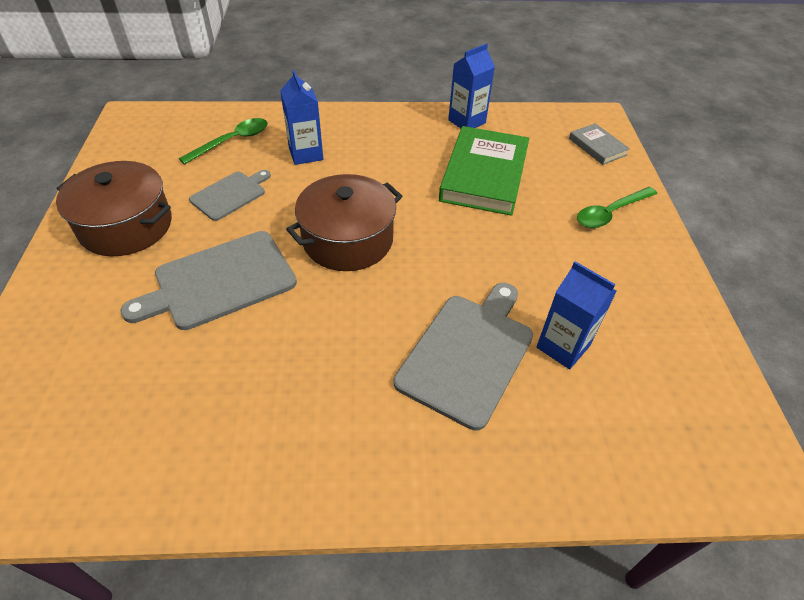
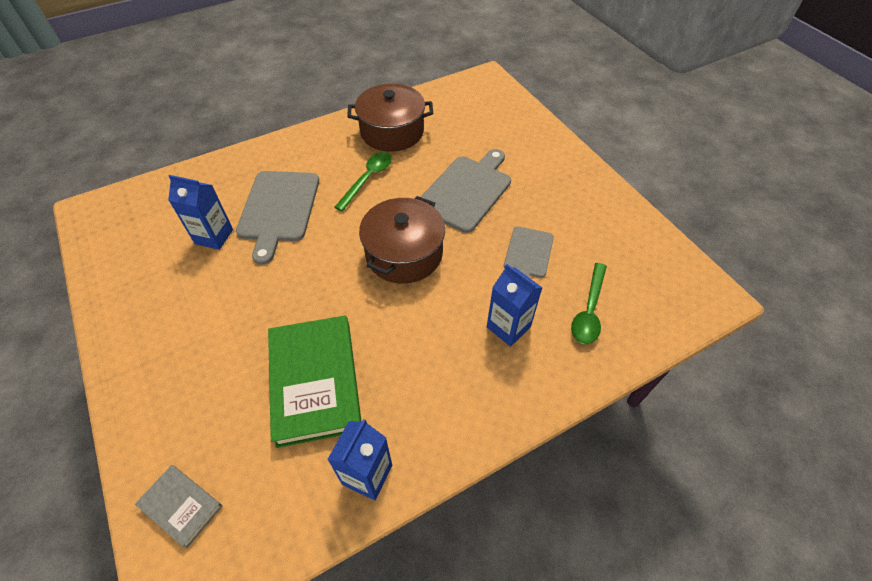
camera: 155 degrees right, 5 degrees up
brown pot [56,161,172,256] -> brown pot moved to [347,84,433,152]
green spoon [577,187,657,228] -> green spoon moved to [334,152,392,211]

